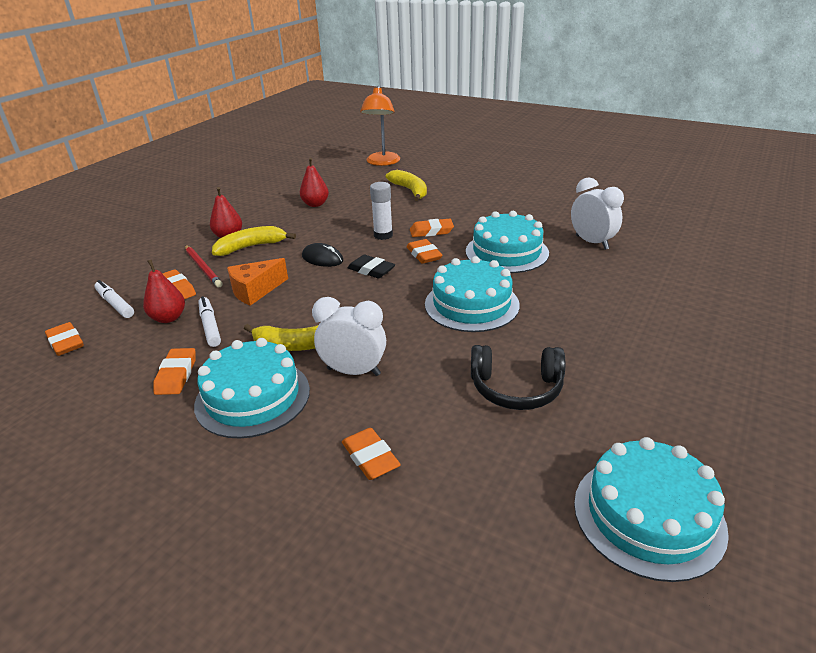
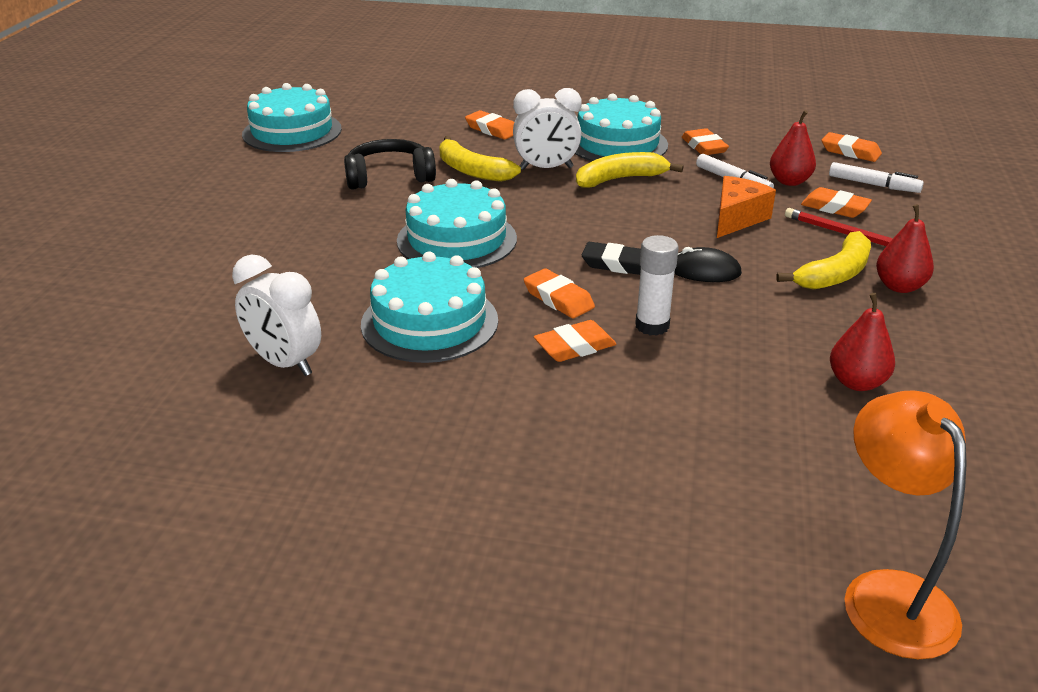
camera: 160 degrees right, 0 degrees up
yellow banana [385,170,427,201] -> yellow banana moved to [439,136,521,182]

